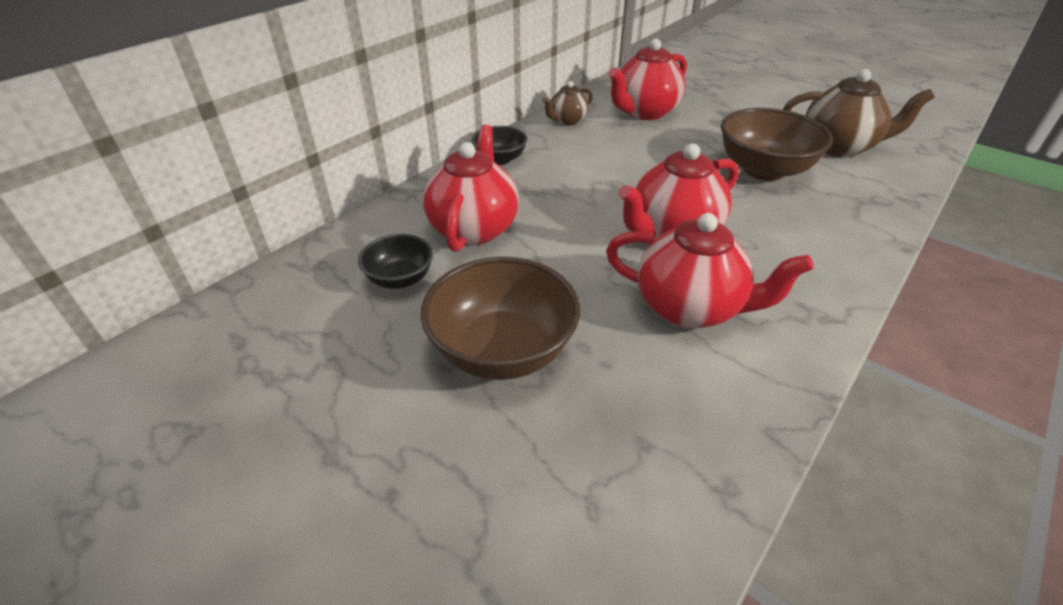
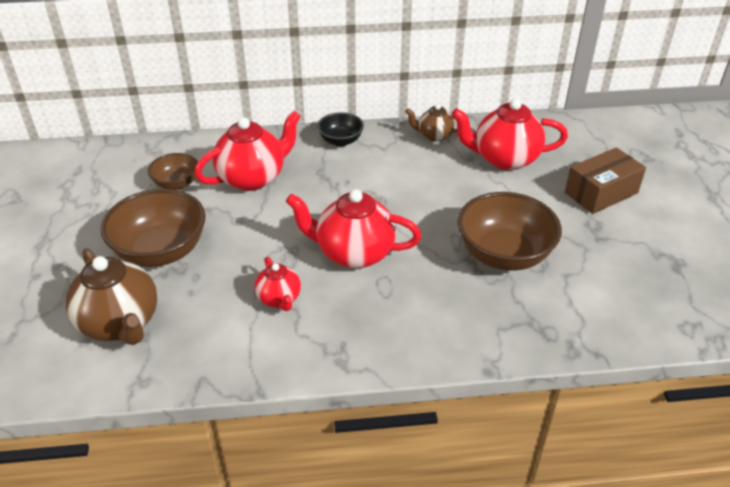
camera: 45 degrees right, 0 degrees up
black bowl [358,234,433,289] -> brown bowl [148,153,198,190]
red teapot [606,213,814,328] -> red teapot [255,257,301,311], size x0.55
brown teapot [782,69,935,157] -> brown teapot moved to [66,248,157,345]
none -> brown box [565,147,646,214]

